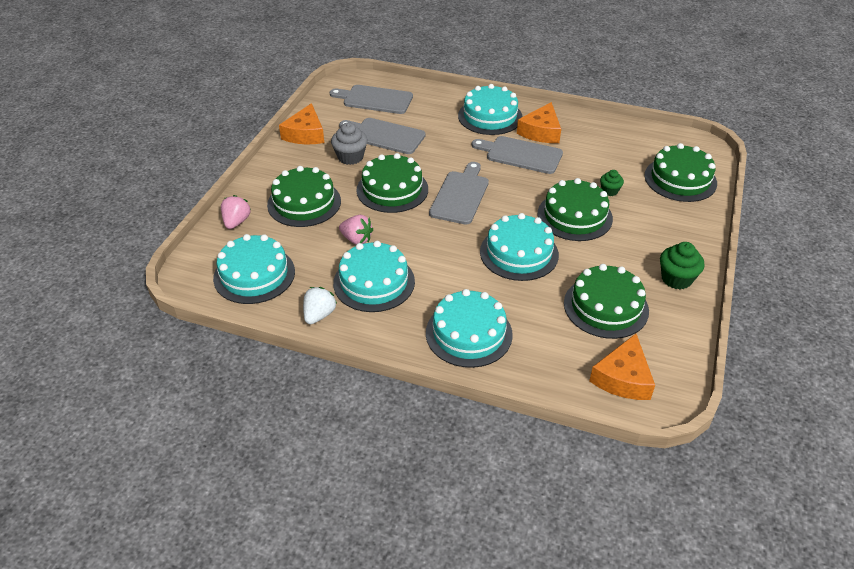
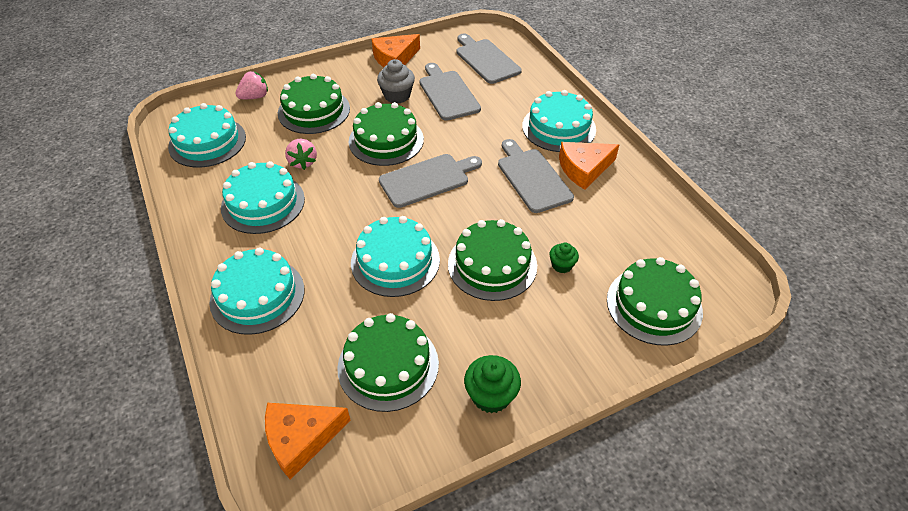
camera: 45 degrees right, 5 degrees up
white strawberry [303,287,337,324] -> none

